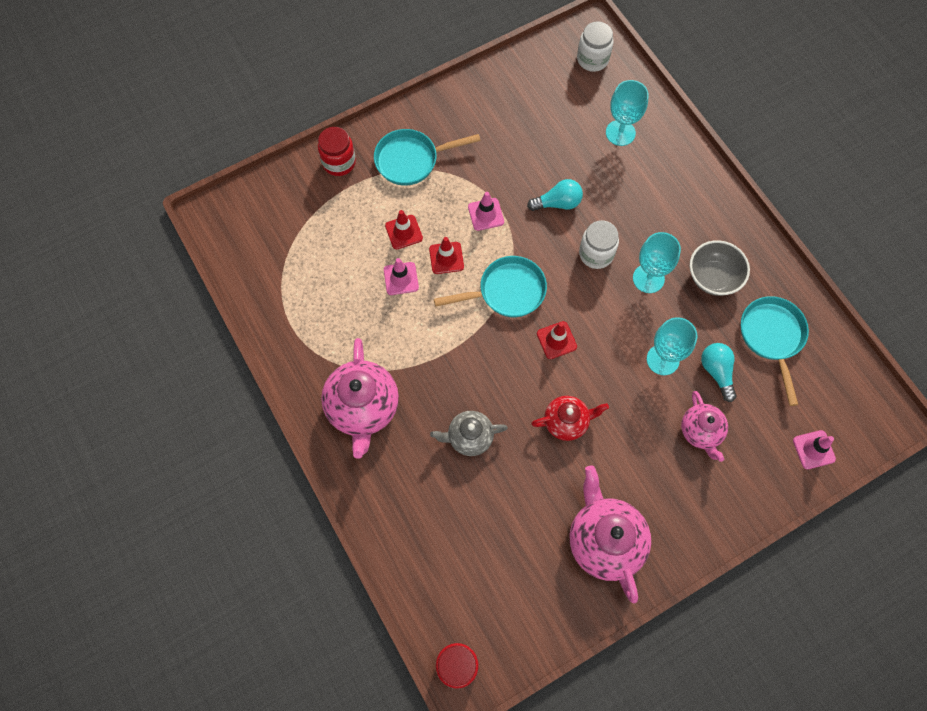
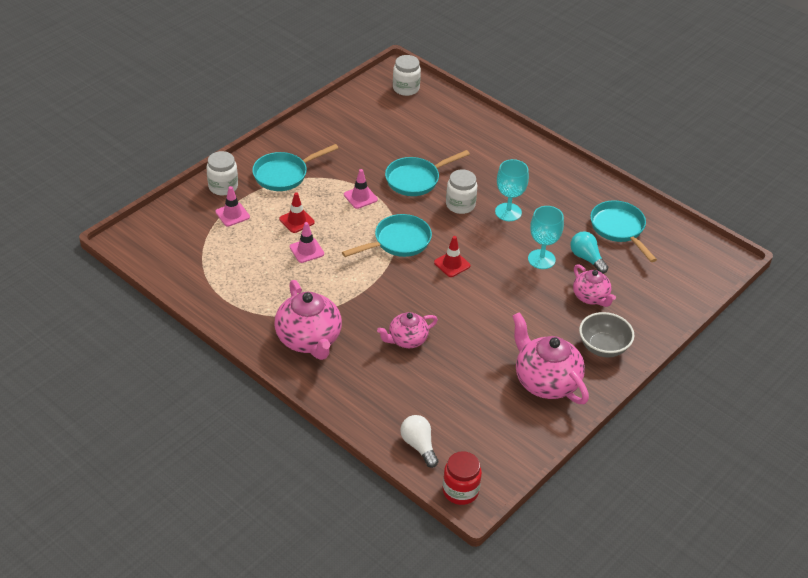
camera: 20 degrees left, 25 degrees down
red jar [318,127,356,176] -> white jar [207,151,238,195]
red traffic cone [429,237,464,274] -> none
grey teapot [430,411,508,456] -> pink teapot [377,312,438,348]
turquoise light bulb [527,179,583,211] -> turquoise pan [385,150,470,196]
red teapot [531,396,609,441] -> none
turquoise goblet [606,80,649,146] -> none
grey bowl [689,240,750,296] -> grey bowl moved to [579,312,634,357]
pink traffic cone [793,430,836,469] -> pink traffic cone moved to [215,186,250,227]
none -> white light bulb [400,415,438,468]

